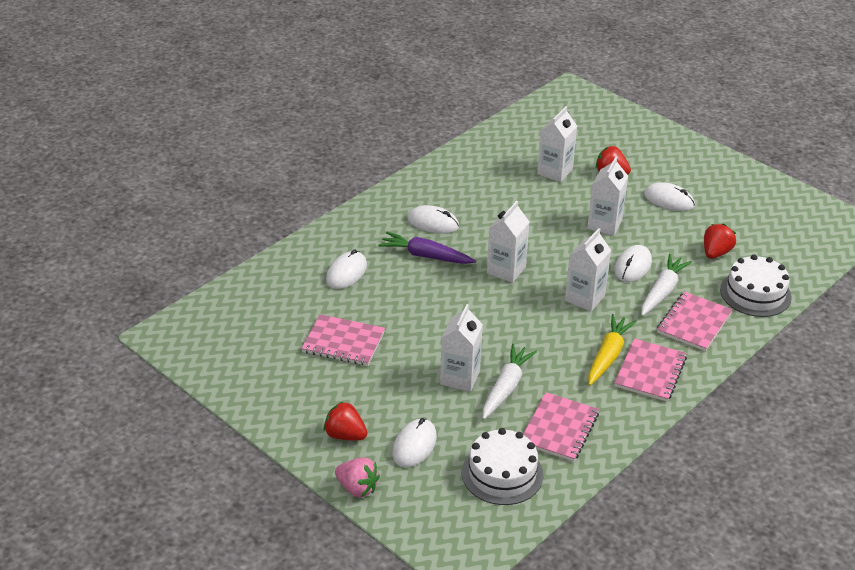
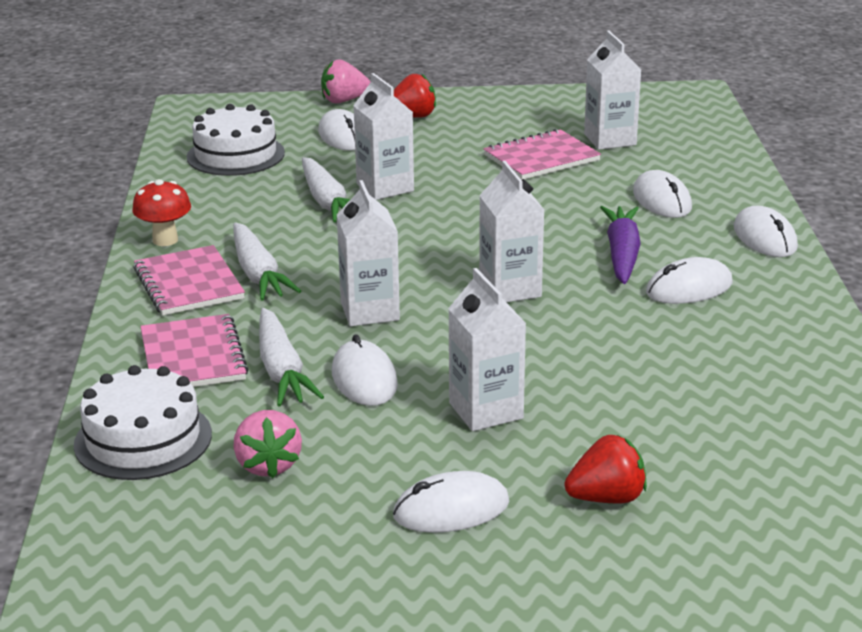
camera: 135 degrees right, 10 degrees down
purple carrot [378,232,476,264] -> purple carrot turned 60 degrees counterclockwise [600,206,641,284]
pink notebook [523,392,599,462] -> none
white carton [537,106,577,182] -> white carton moved to [584,31,641,150]
yellow carrot [588,314,637,386] -> white carrot [233,222,301,301]
red strawberry [704,224,736,259] -> pink strawberry [233,410,302,478]
none -> red mushroom [132,179,191,246]
none -> white mouse [734,206,798,257]

